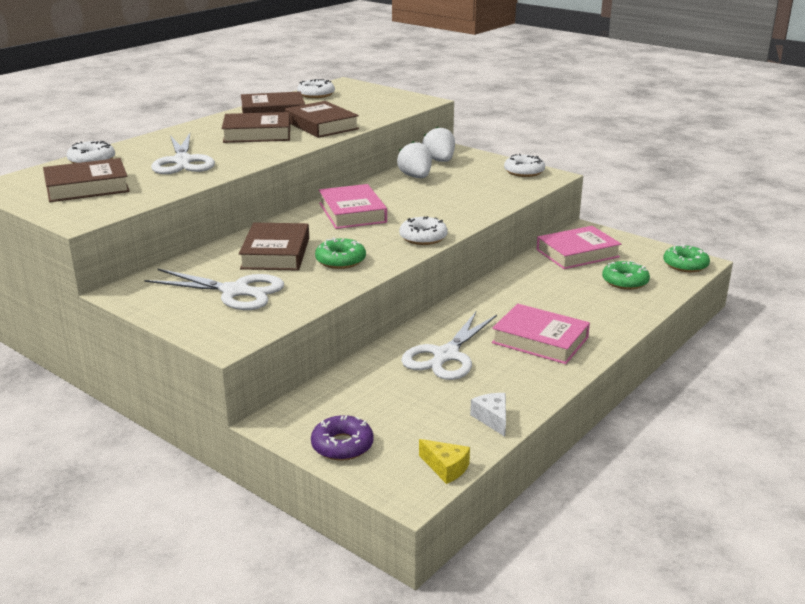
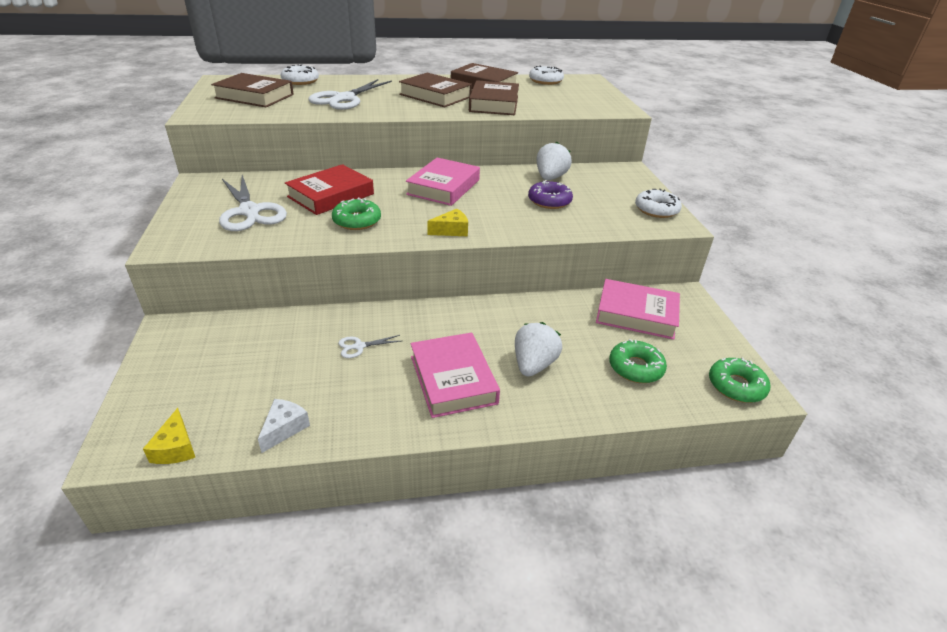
camera: 40 degrees right, 10 degrees up
brown book [239,223,309,270] -> red book [285,164,374,215]
purple donut [311,415,374,461] -> purple donut moved to [528,180,573,209]
white donut [399,216,448,245] -> yellow cheese [427,209,468,236]
white scissors [401,312,497,380] -> white scissors [338,335,401,358], size x0.44
white strawberry [422,126,455,162] -> white strawberry moved to [515,322,562,377]

